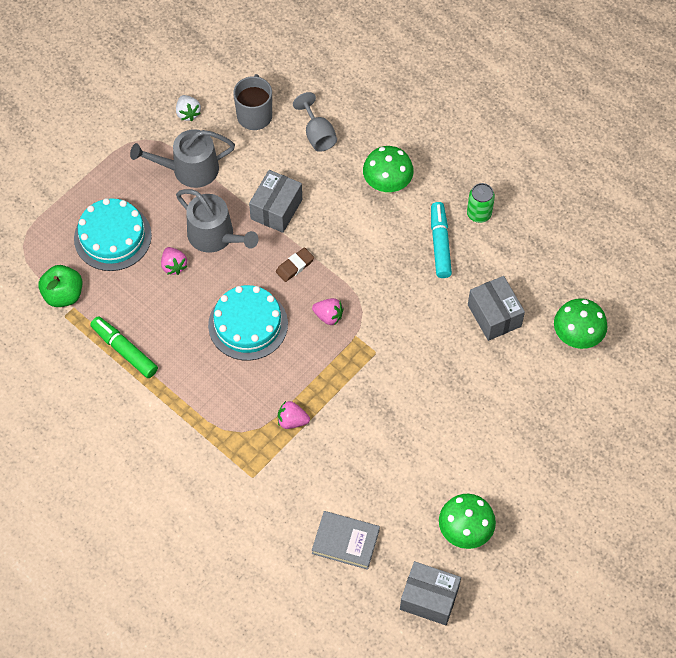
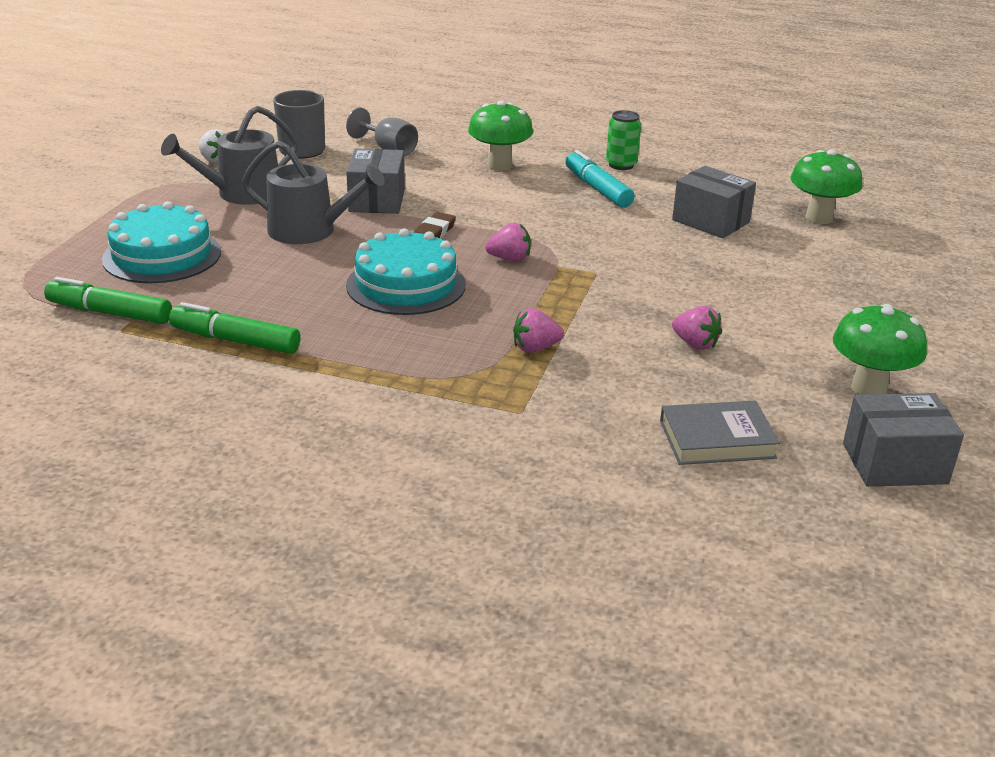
camera: 25 degrees left, 30 degrees down
green apple [38,265,83,307] -> green marker [44,277,172,324]
pink strawberry [161,247,187,275] -> pink strawberry moved to [672,306,722,350]

